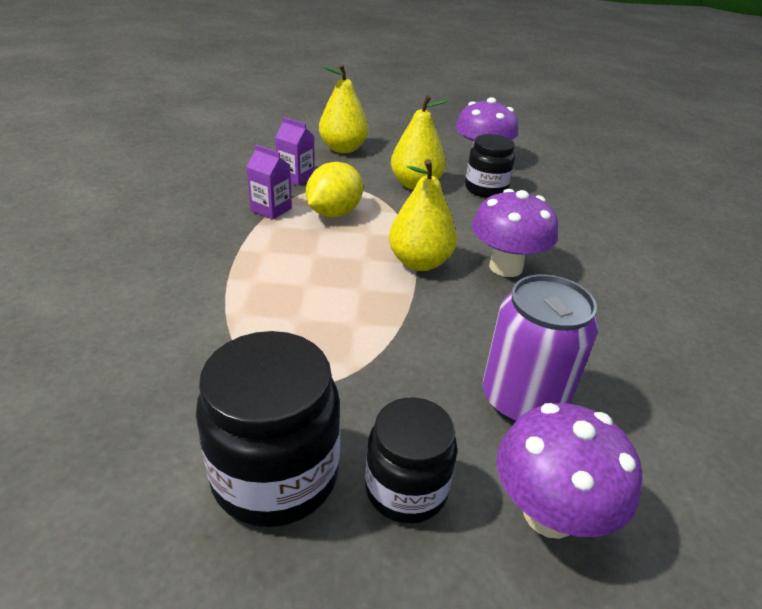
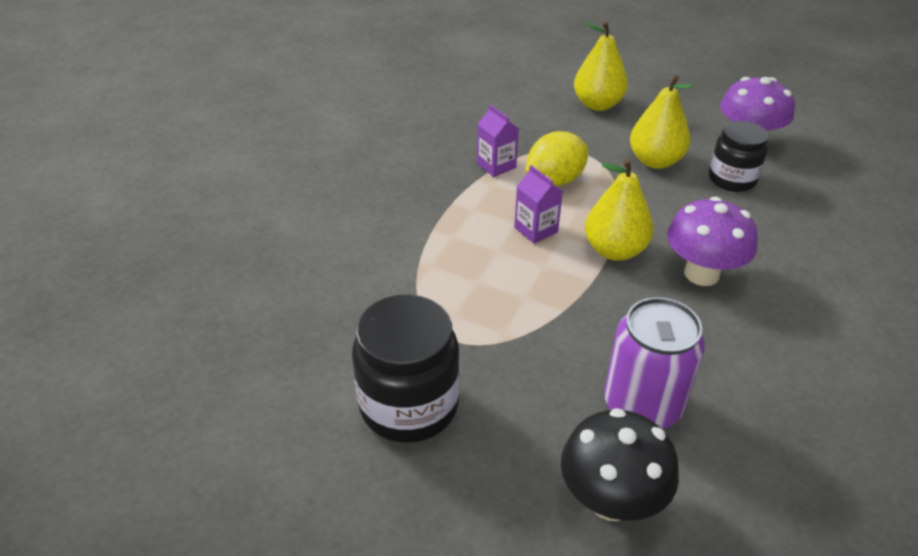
camera: 25 degrees right, 5 degrees up
purple carton [275,117,315,186] -> purple carton moved to [514,165,563,244]
black jar [365,398,457,524] -> none
purple mushroom [497,403,642,539] -> black mushroom [561,408,679,521]

